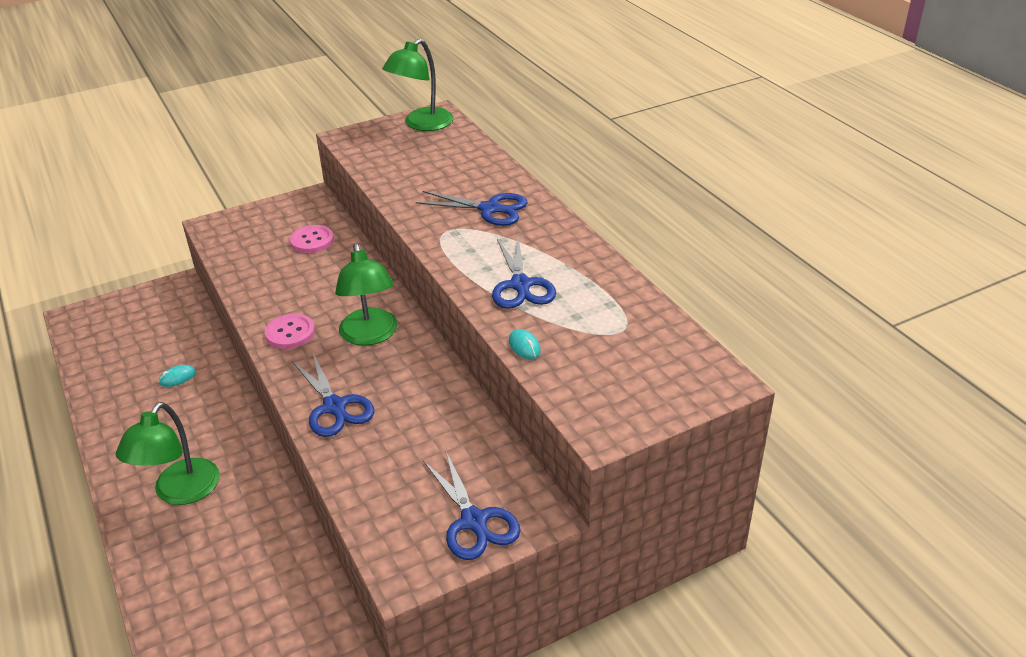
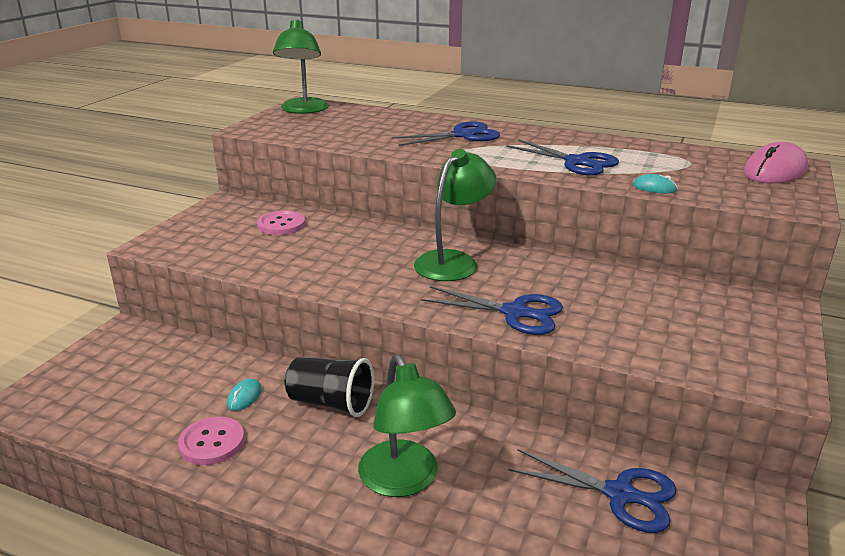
camera: 40 degrees left, 10 degrees down
pink button [265,314,315,349] -> pink button moved to [178,416,244,465]
green lamp [335,243,397,346] -> green lamp turned 90 degrees counterclockwise [414,149,497,281]
blue scissors [423,452,520,560] -> blue scissors moved to [508,449,677,533]
none -> black cup [284,357,374,417]
none -> pink mouse [744,142,808,183]

